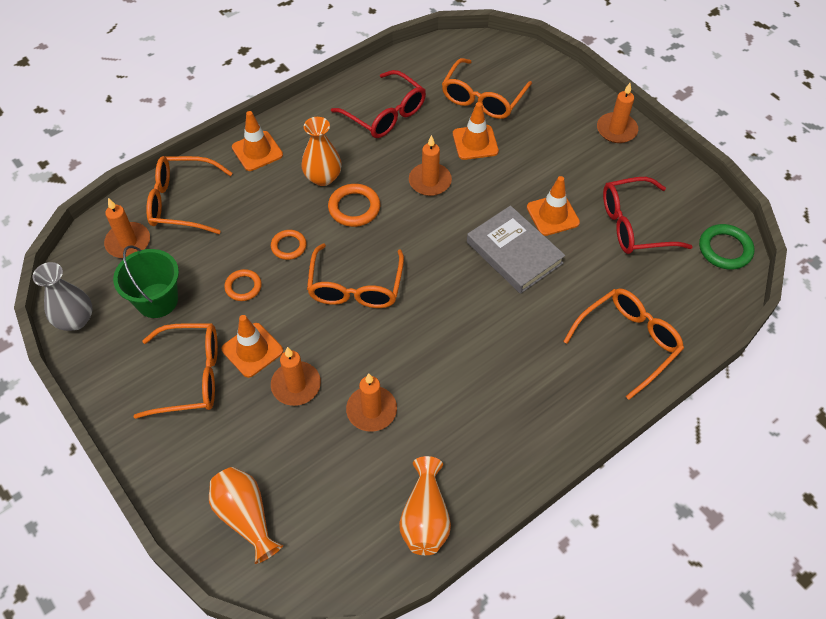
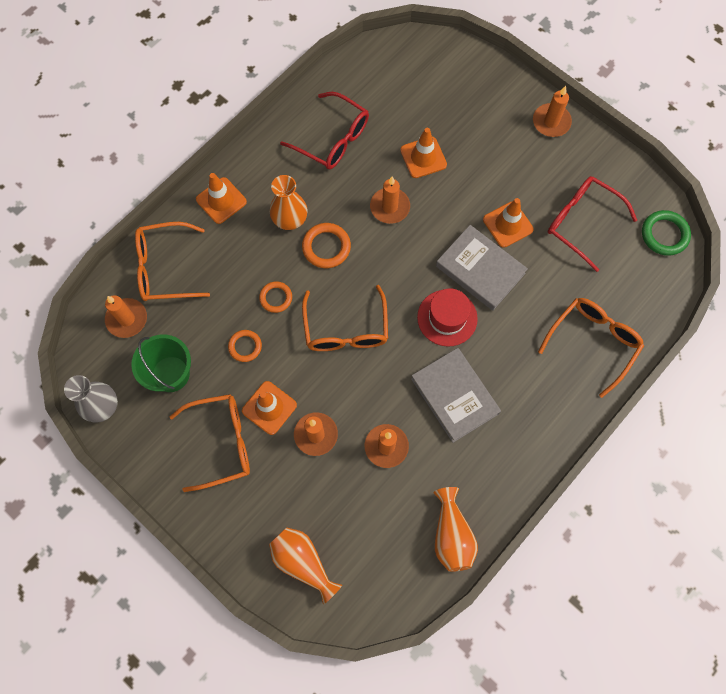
camera: 10 degrees left, 15 degrees up
orange glasses [442,58,532,119] -> none
red glasses [603,177,693,254] -> red glasses turned 60 degrees clockwise [547,176,637,272]
none -> grey book [411,348,501,443]
none -> red hat [417,288,478,347]

